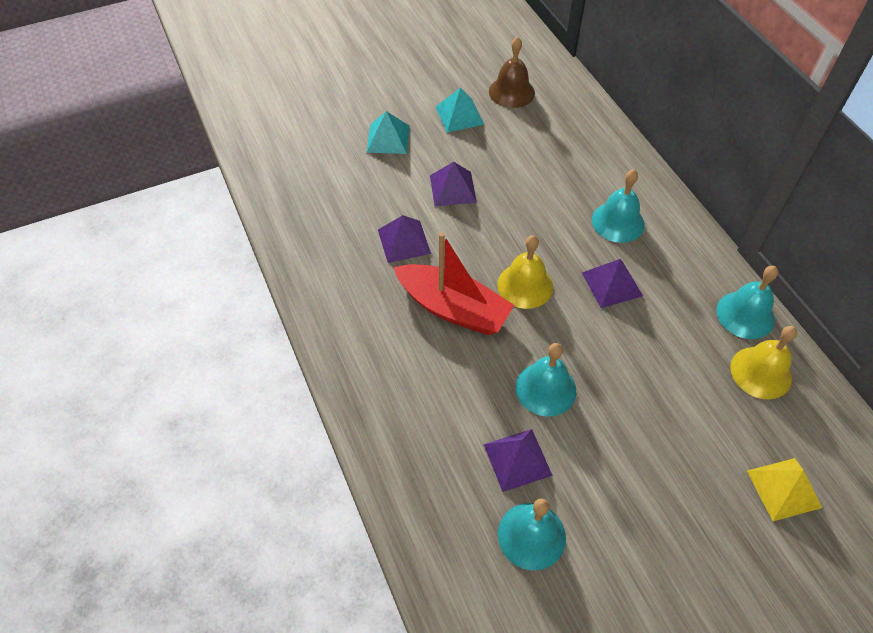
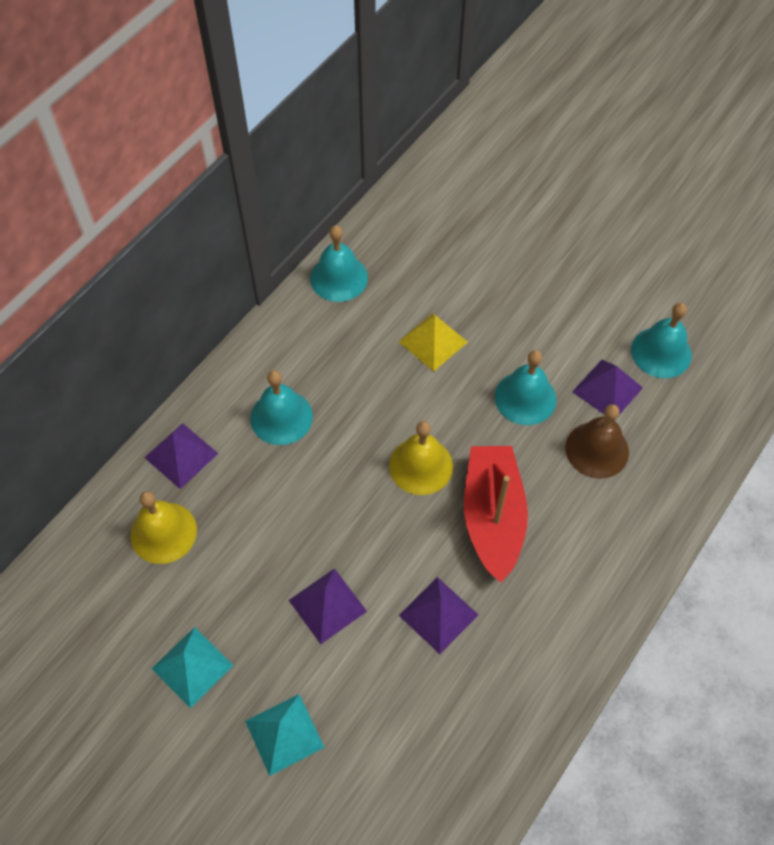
camera: 120 degrees left, 5 degrees up
brown bell [489,37,535,108] -> brown bell moved to [565,404,629,479]
purple pyramid [582,259,643,308] -> purple pyramid moved to [144,423,219,489]
yellow bell [730,326,797,399] -> yellow bell moved to [130,491,197,564]
yellow pyramid [747,458,822,521] -> yellow pyramid moved to [398,313,468,372]

